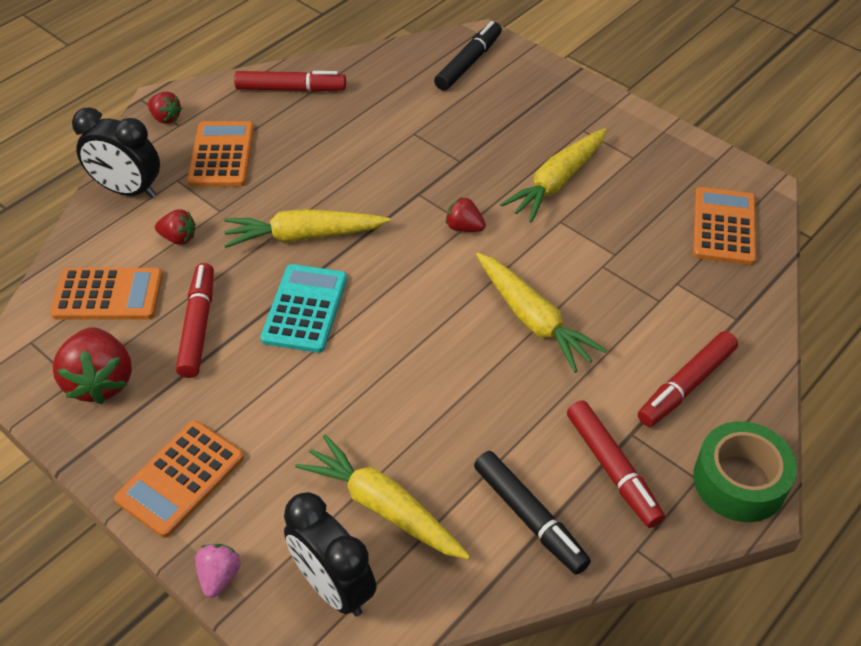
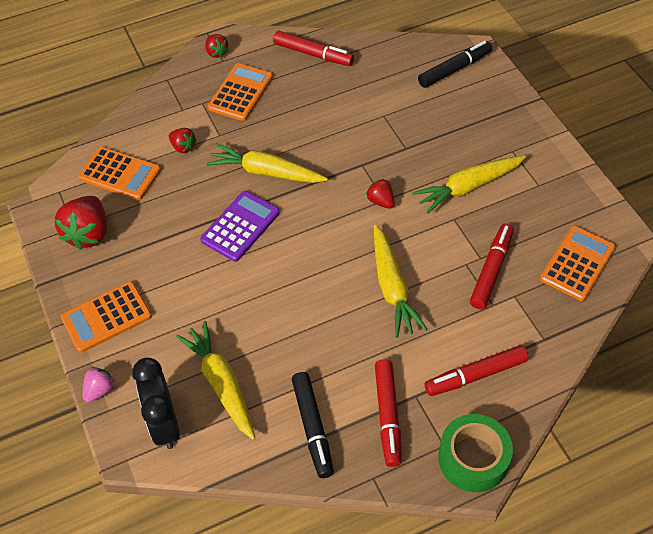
camera: 25 degrees right, 5 degrees up
black clock [72,107,160,198] -> none
red marker [176,263,214,378] -> red marker moved to [470,224,514,309]
turquoise calculator [261,264,347,353] -> purple calculator [200,191,280,262]

